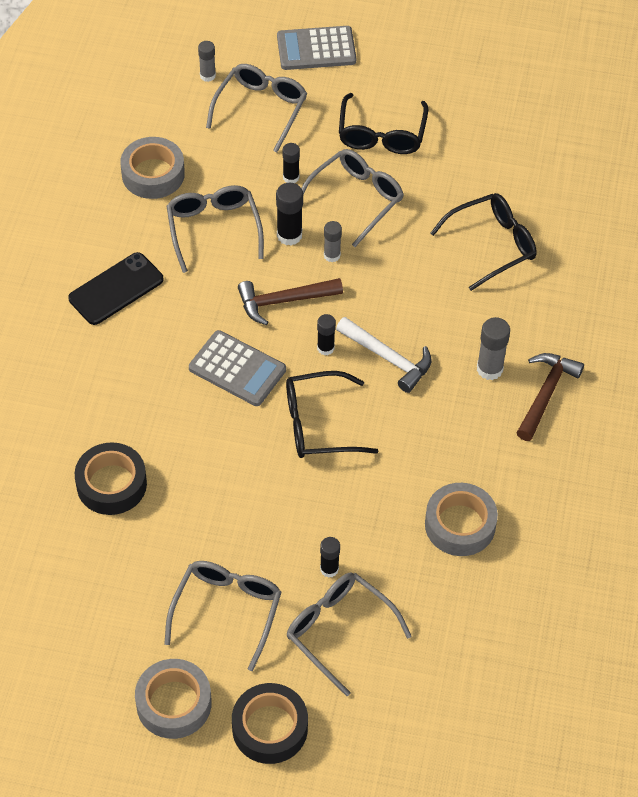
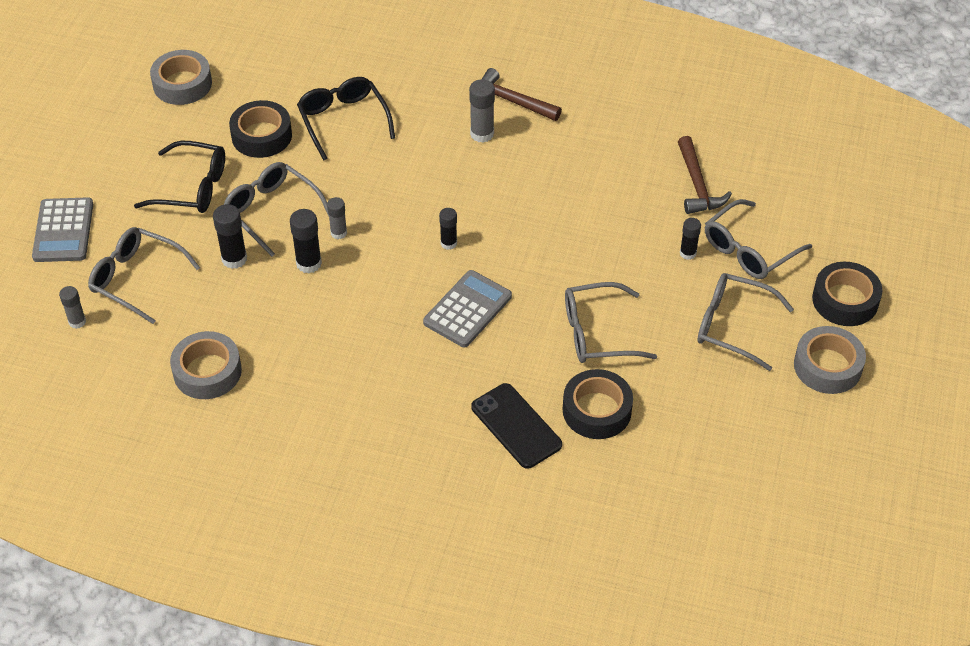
camera: 85 degrees left, 5 degrees down
black phone [68,252,164,325] -> black phone moved to [471,383,562,469]
grey glasses [167,185,264,273] -> grey glasses moved to [565,282,657,363]
brown hammer [238,278,343,325] -> brown hammer moved to [678,136,732,214]
black glue stick [283,143,300,183] -> black glue stick [213,204,247,269], size x1.52
black glasses [286,371,379,458] -> none
white hammer [336,317,432,393] -> none
grey tape [425,483,498,556] -> grey tape moved to [150,50,212,105]
none -> black tape [229,100,292,158]

